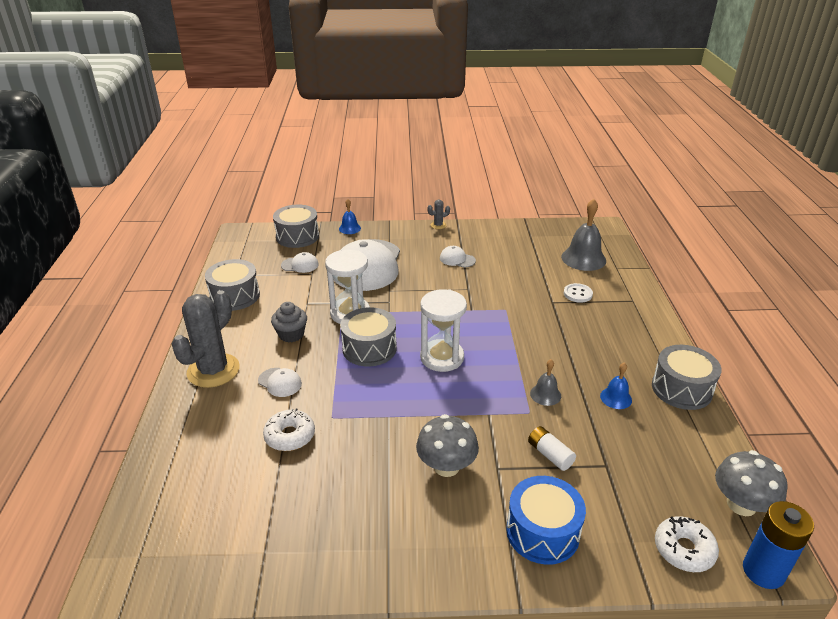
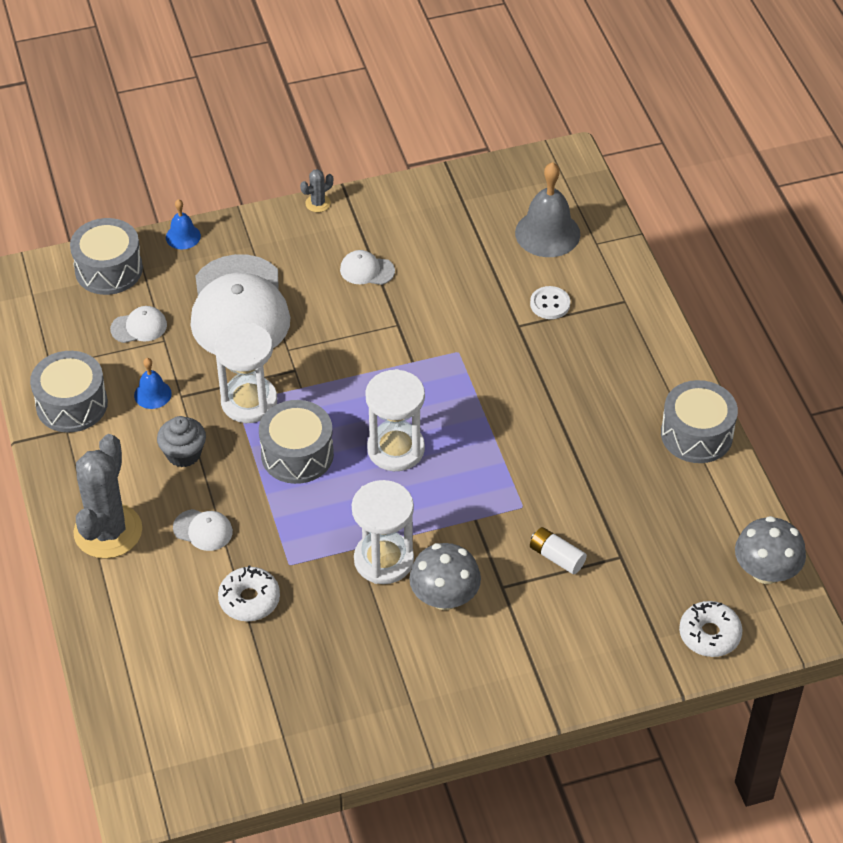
camera: 15 degrees left, 15 degrees up
blue drum [506,476,586,565] -> none
grey bell [530,359,561,406] -> none
blue bell [600,363,632,409] -> blue bell moved to [134,358,172,409]
blue battery [743,501,814,589] -> none
none -> white hourglass [352,480,414,584]

